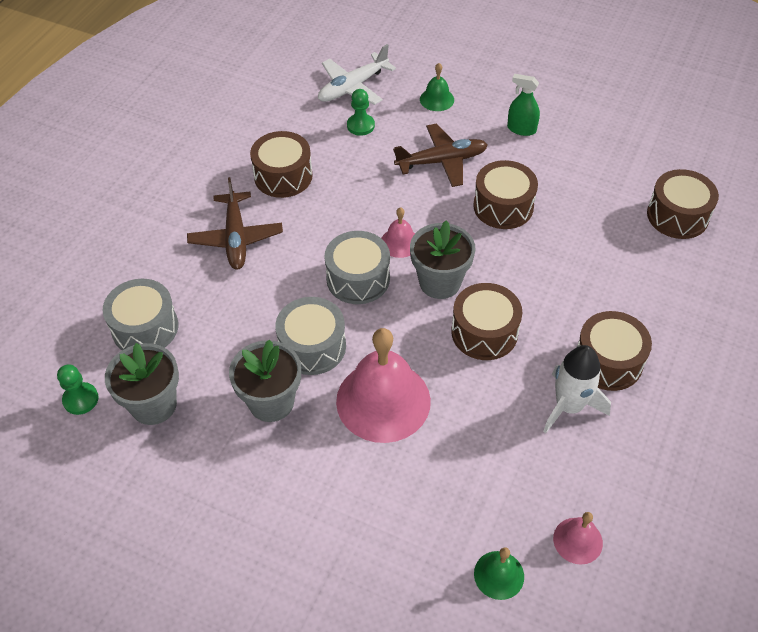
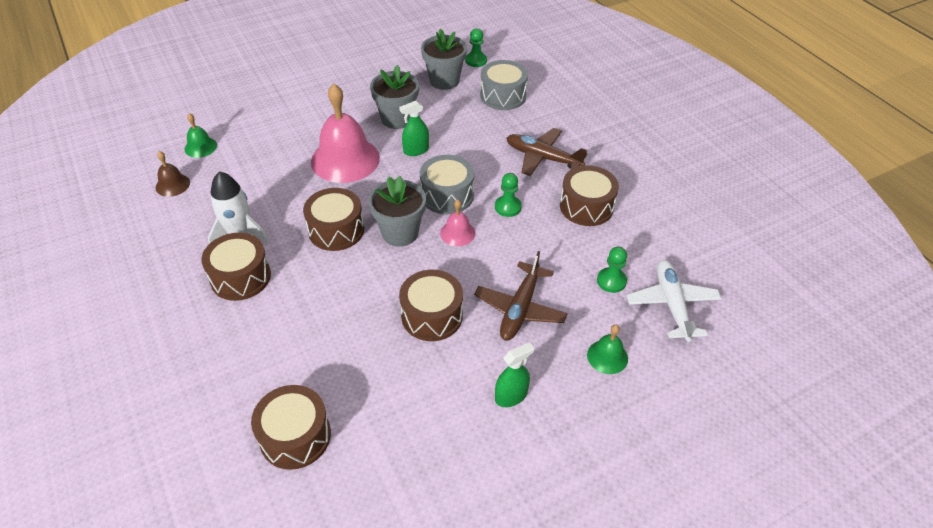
camera: 125 degrees right, 5 degrees down
grey drum [275,297,346,375] -> green spray bottle [399,101,429,156]
pink bell [553,512,603,565] -> brown bell [156,151,190,197]
none -> green pawn [495,173,522,217]

